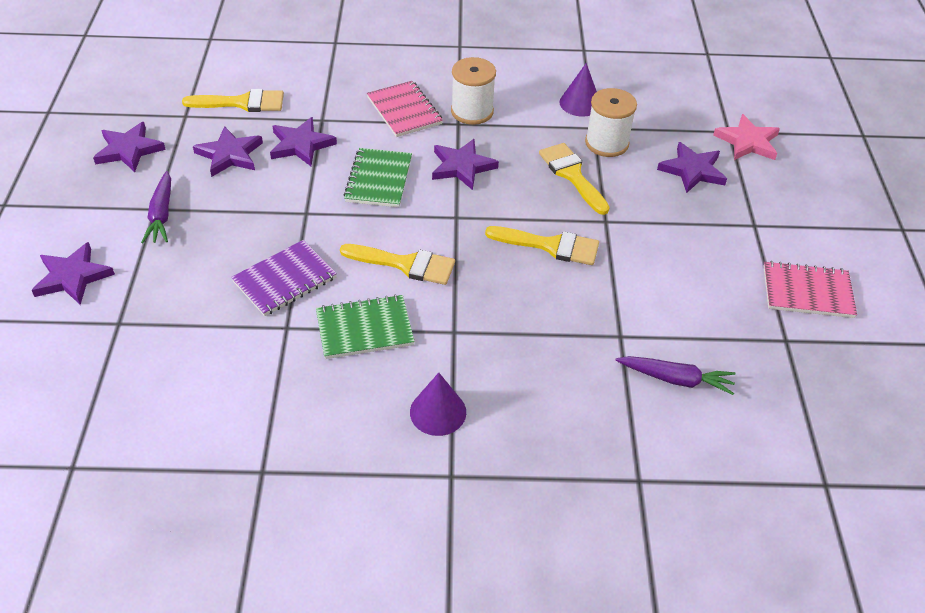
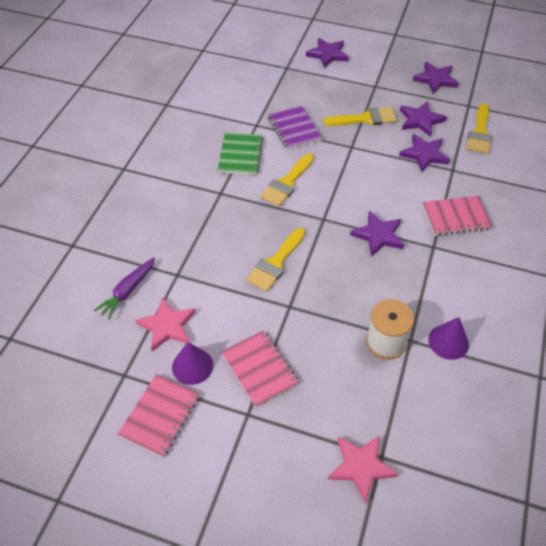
camera: 110 degrees right, 5 degrees up
purple carrot [141,171,171,243] -> none
green notebook [343,148,412,207] -> none
purple cone [410,373,466,436] -> purple cone moved to [172,342,213,385]
white spool [451,57,496,125] -> none
yellow brush [539,143,610,215] -> yellow brush moved to [324,107,397,126]
purple star [657,142,727,193] -> none
none -> pink star [135,297,196,352]
none -> pink notebook [221,330,299,407]

